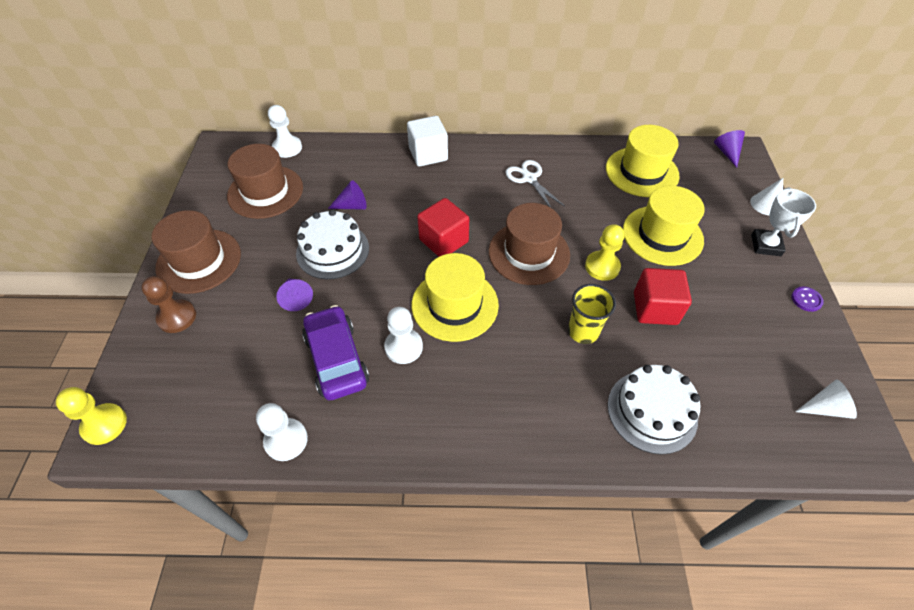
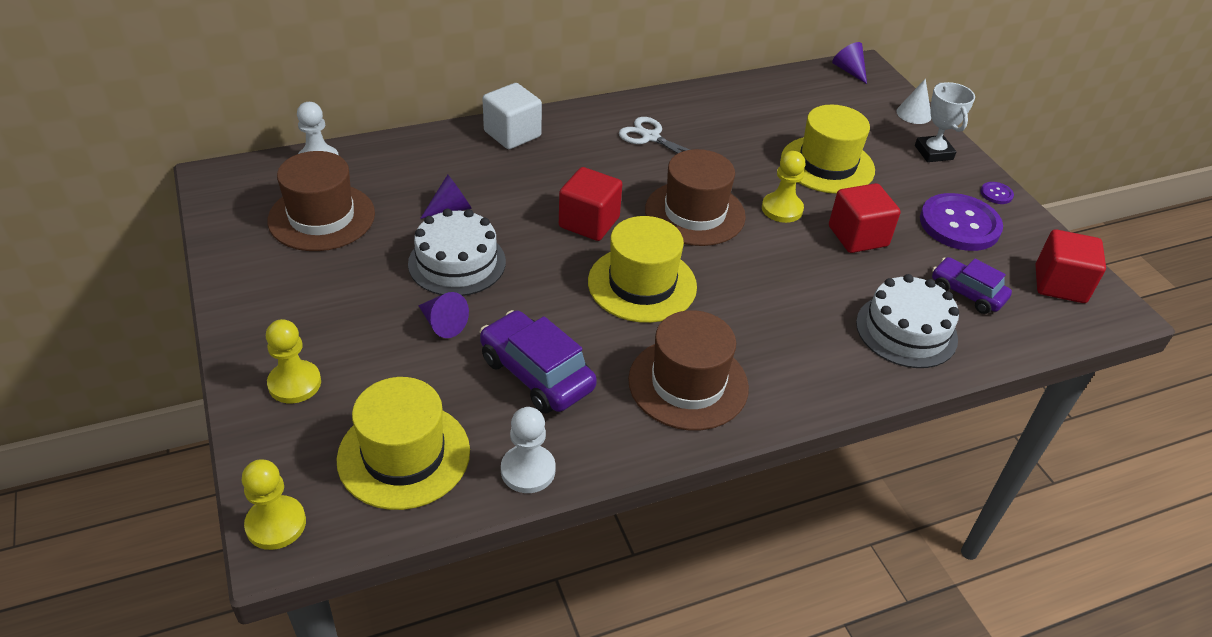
camera: 25 degrees left, 10 degrees down
brown pawn [141,276,196,333] -> yellow pawn [266,319,321,403]
brown hat [151,210,241,294] -> brown hat moved to [628,310,749,431]
white pawn [384,307,423,364] -> none
yellow cup [568,284,616,344] -> none
yellow hat [606,125,680,197] -> yellow hat moved to [337,377,470,510]
white cone [795,379,857,419] -> red cube [1036,229,1106,303]
none -> purple button [920,193,1003,251]
none -> purple car [932,257,1012,314]

